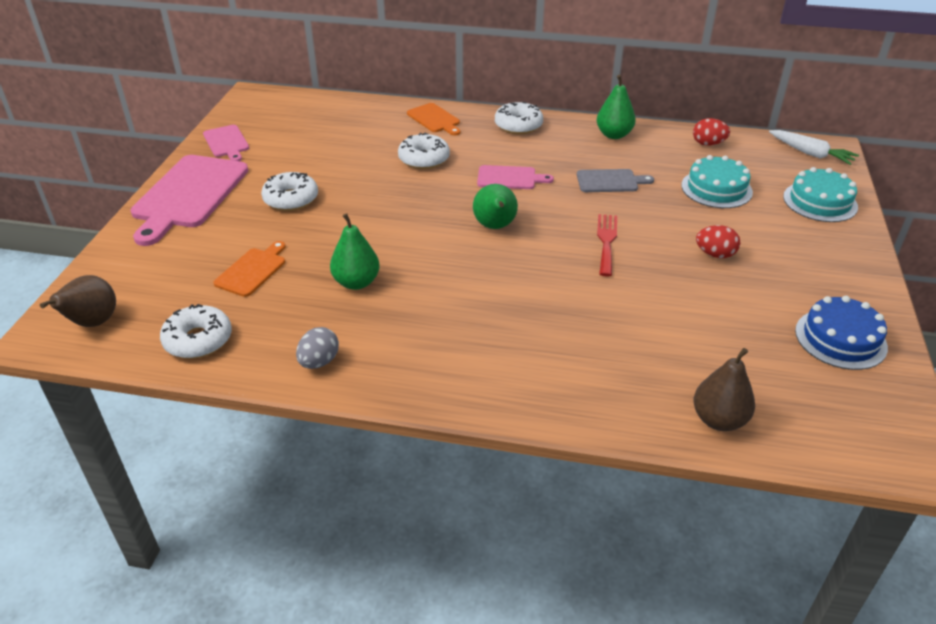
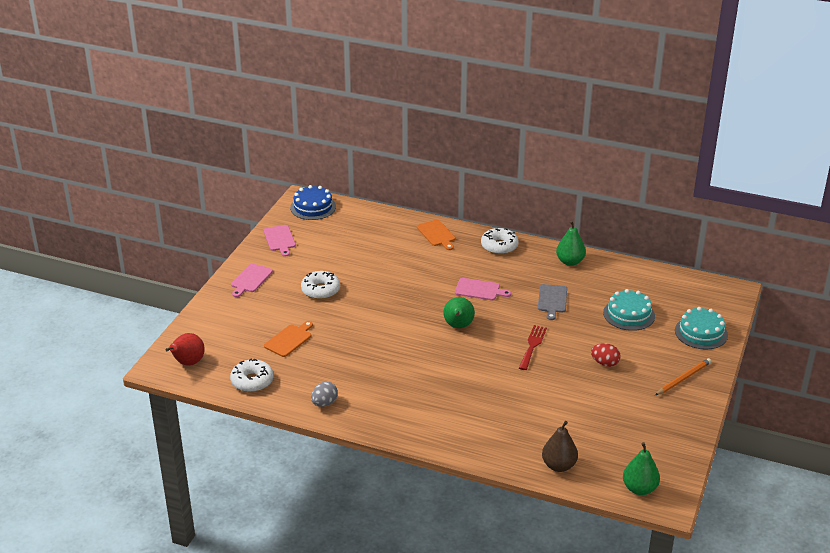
camera: 10 degrees right, 5 degrees down
brown pear [40,275,116,327] -> red pear [166,333,205,366]
pink cutting board [131,155,249,246] -> pink cutting board [231,263,273,297], size x0.51
green pear [330,213,380,290] -> green pear moved to [623,442,660,495]
white donut [398,133,450,169] -> none
grey cutting board [577,169,654,192] -> grey cutting board turned 90 degrees clockwise [538,284,567,320]
red egg [693,118,730,146] -> none
white carrot [769,130,859,165] -> none
blue cake [795,296,888,370] -> blue cake moved to [290,185,336,220]
none -> orange pencil [655,358,712,395]

